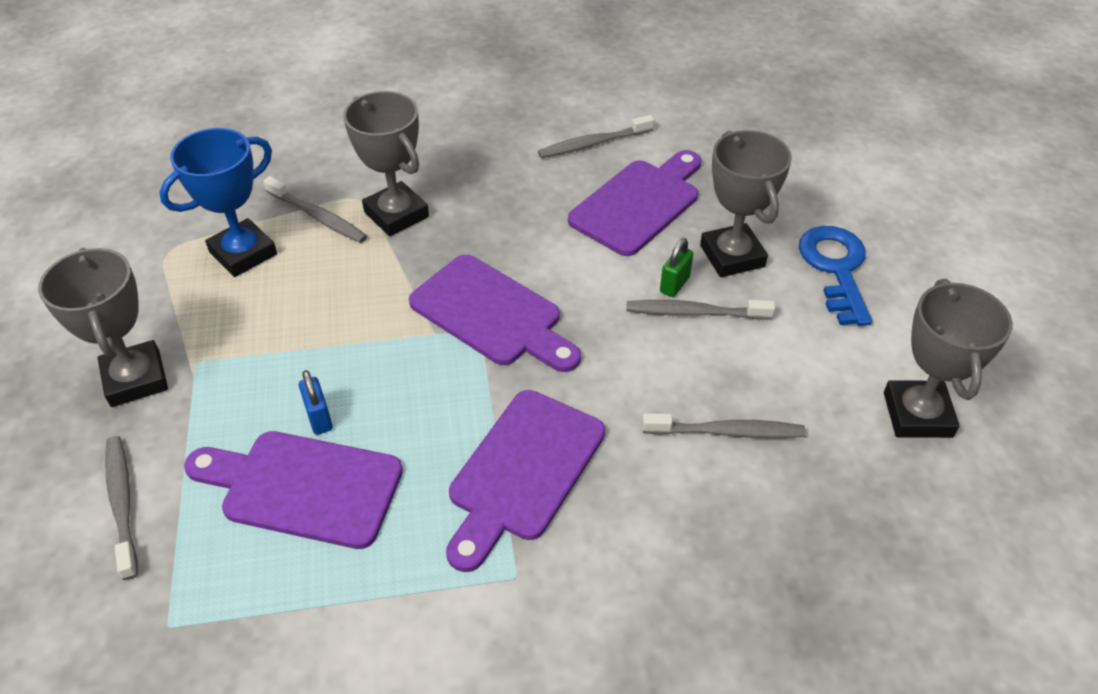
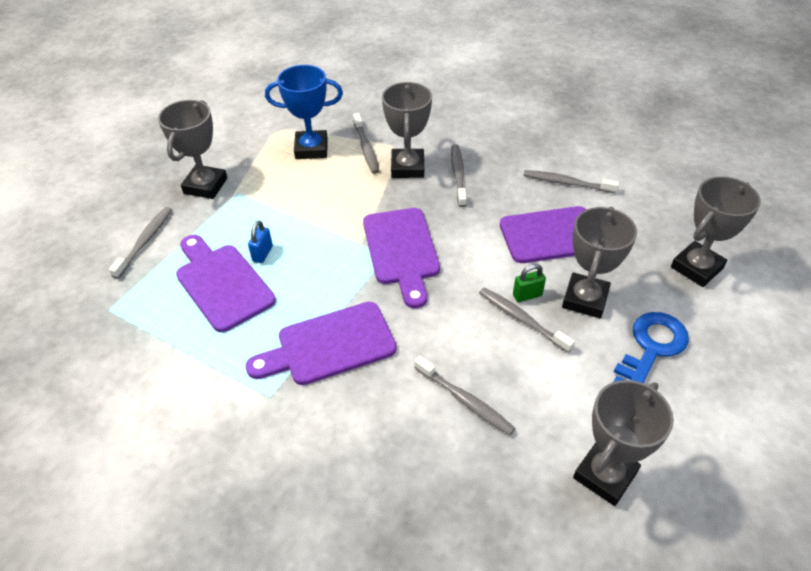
camera: 40 degrees right, 0 degrees up
none -> grey toothbrush [451,144,467,207]
none -> grey trophy [671,176,761,287]

